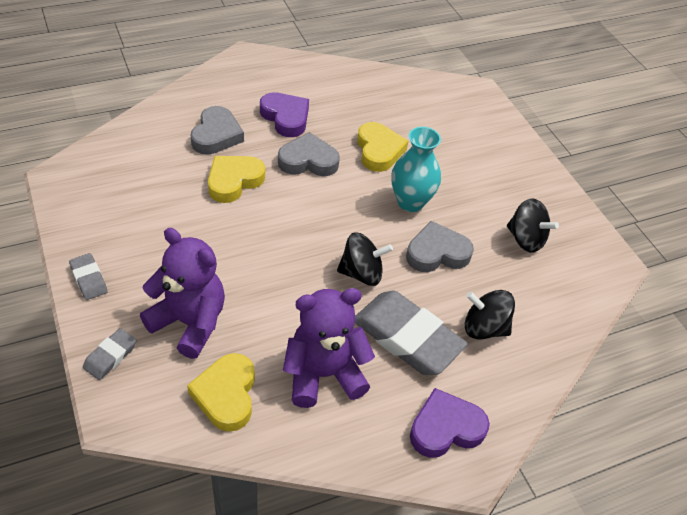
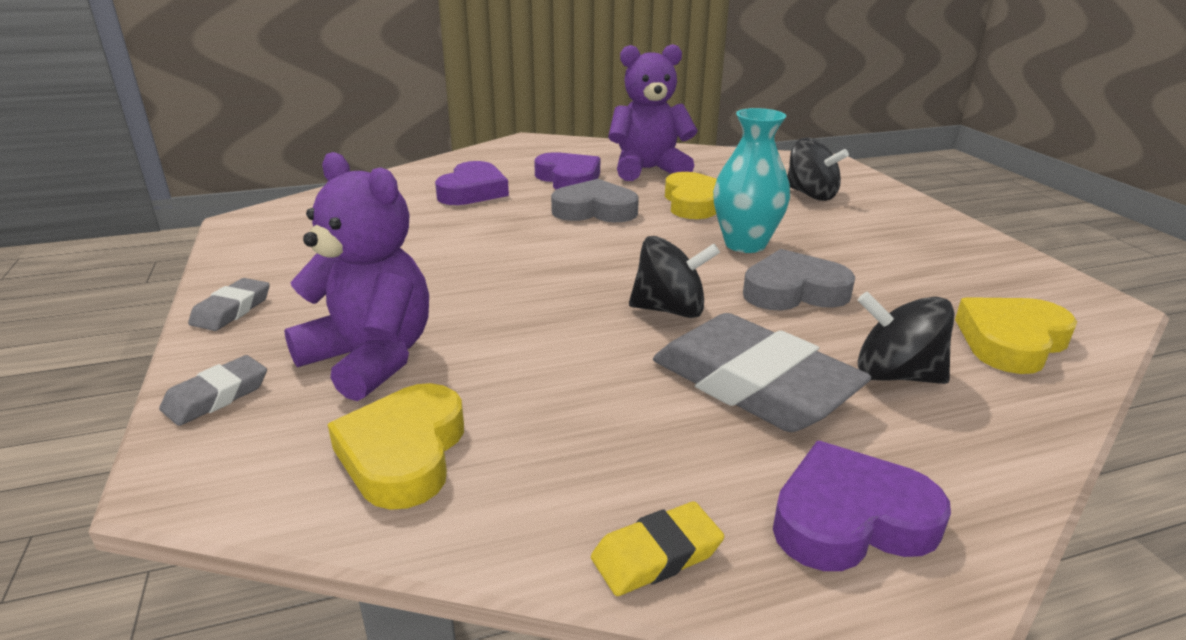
camera: 10 degrees right, 20 degrees down
grey eraser [69,253,108,300] -> grey eraser turned 45 degrees clockwise [188,278,270,331]
grey heart [191,106,244,155] -> purple heart [435,161,509,205]
yellow heart [208,156,265,203] -> yellow heart moved to [955,297,1077,374]
purple teddy bear [283,288,375,408] -> purple teddy bear moved to [608,44,698,181]
black spinning top [507,199,559,252] -> black spinning top moved to [787,138,849,201]
none -> yellow eraser [591,502,724,596]

